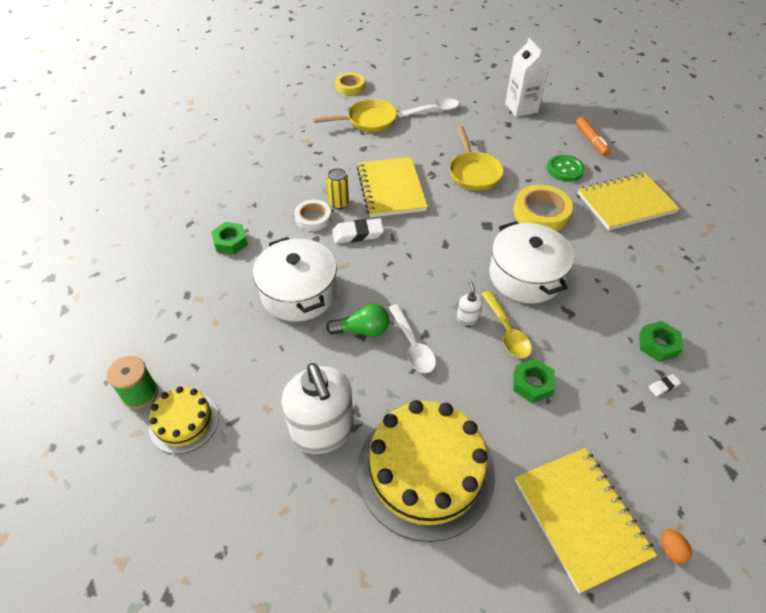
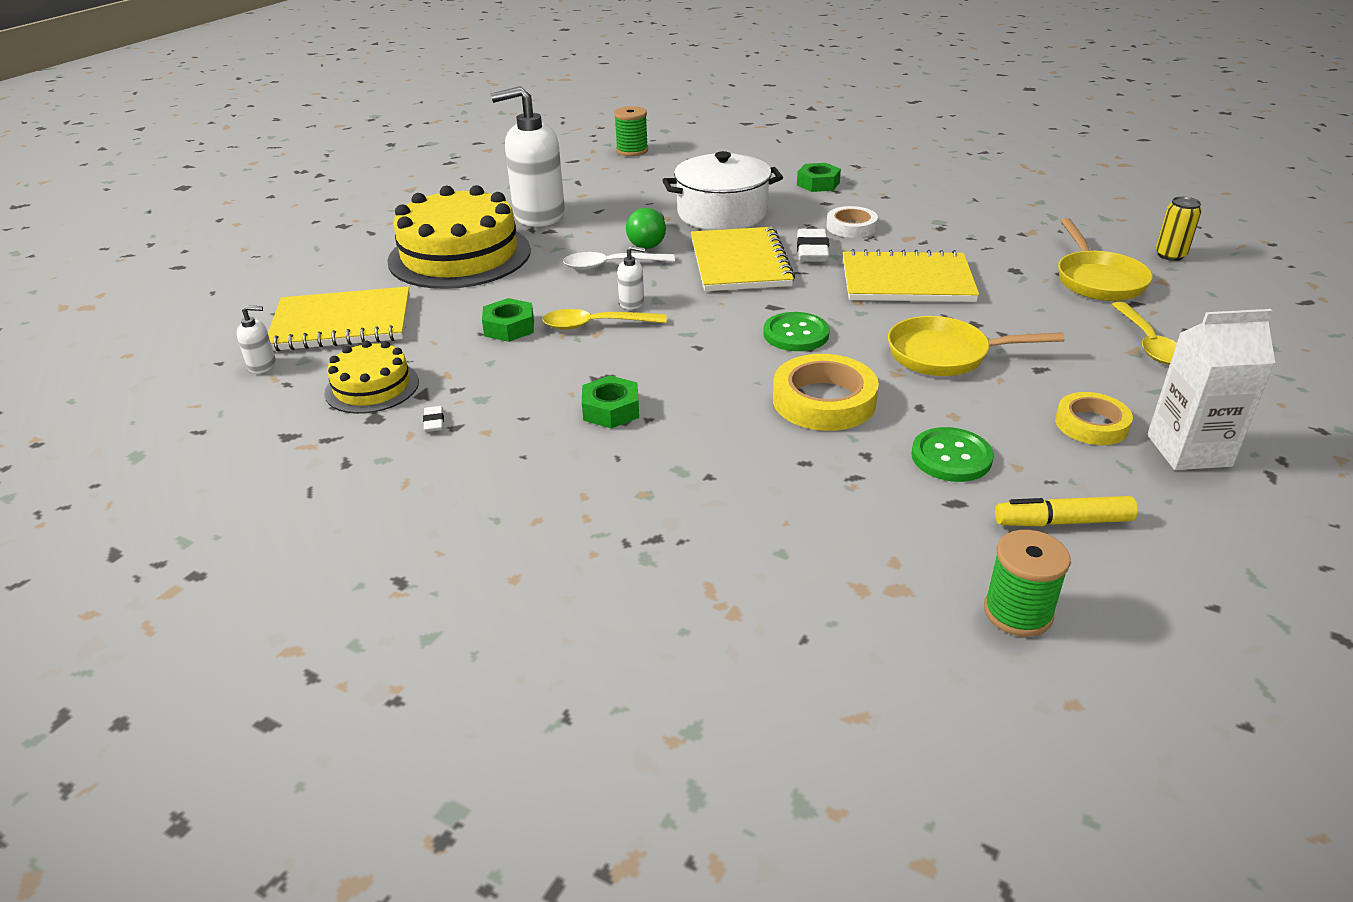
camera: 105 degrees right, 15 degrees down
yellow cake [149,386,219,454] -> yellow cake moved to [324,341,419,414]
yellow can [327,168,349,209] -> yellow can moved to [1155,196,1202,261]
yellow tape [335,73,365,95] -> yellow tape moved to [1055,392,1133,445]
white spoon [397,99,459,118] -> yellow spoon [1111,302,1177,364]
white pot [489,221,574,304] -> none
orange marker [576,117,611,156] -> yellow marker [995,496,1138,527]
yellow notebook [578,173,680,231] -> yellow notebook moved to [691,227,795,291]
green nut [639,321,683,362] -> green nut moved to [582,375,639,429]
orange egg [661,529,692,563] -> white soap dispenser [236,305,276,374]
none -> green button [763,312,830,351]
none -> green spool [984,530,1071,637]

